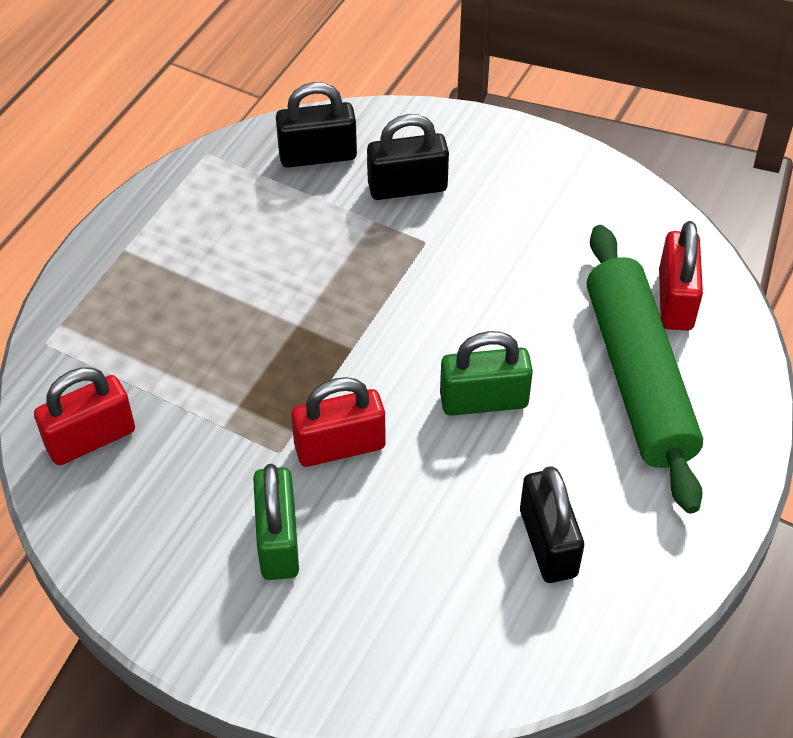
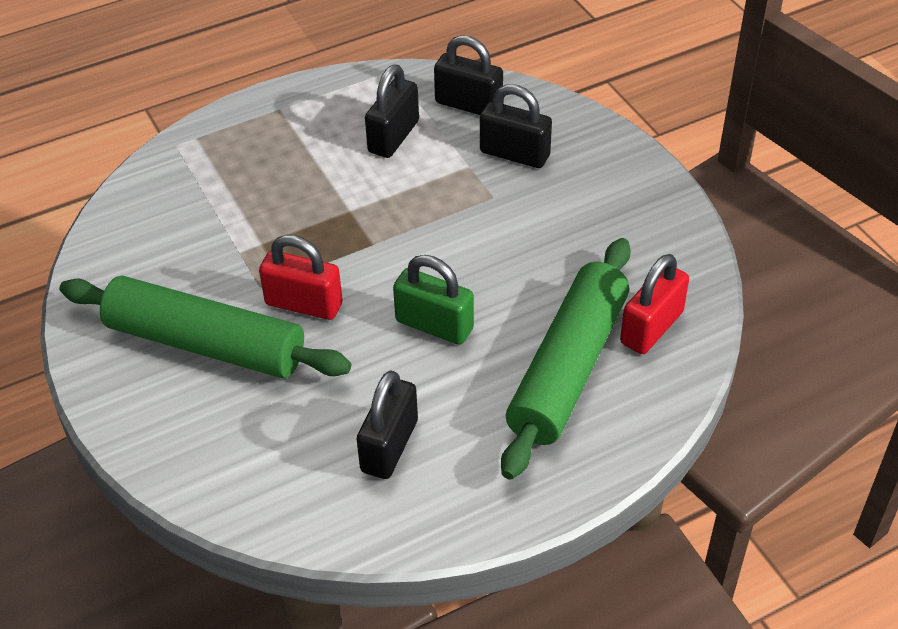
camera: 35 degrees right, 5 degrees down
red padlock [34,367,135,465] -> none
green padlock [253,464,299,580] -> green rolling pin [60,275,351,378]
none -> black padlock [365,64,419,158]

